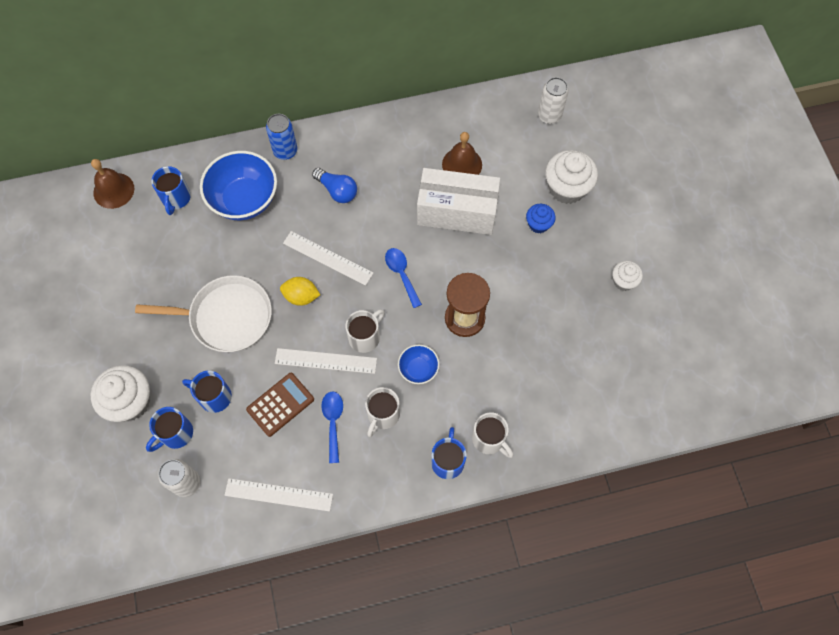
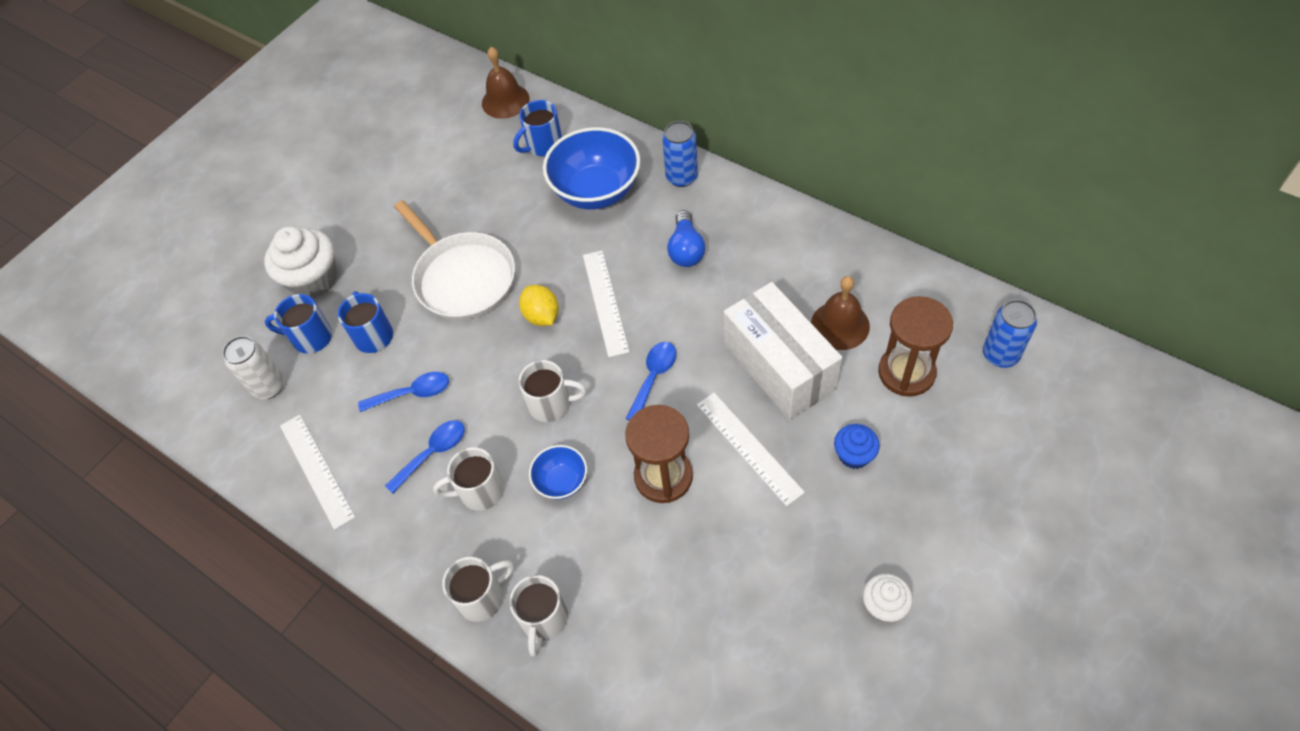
camera: 55 degrees right, 10 degrees down
brown calculator [246,373,314,437] -> blue spoon [358,372,449,412]
white ruler [275,348,377,374] -> white ruler moved to [697,393,805,506]
blue mug [431,427,467,479] -> white mug [442,557,514,622]
white can [538,77,569,124] -> blue can [983,300,1037,368]
white cupcake [545,150,598,204] -> none
none -> brown hourglass [878,296,953,397]

